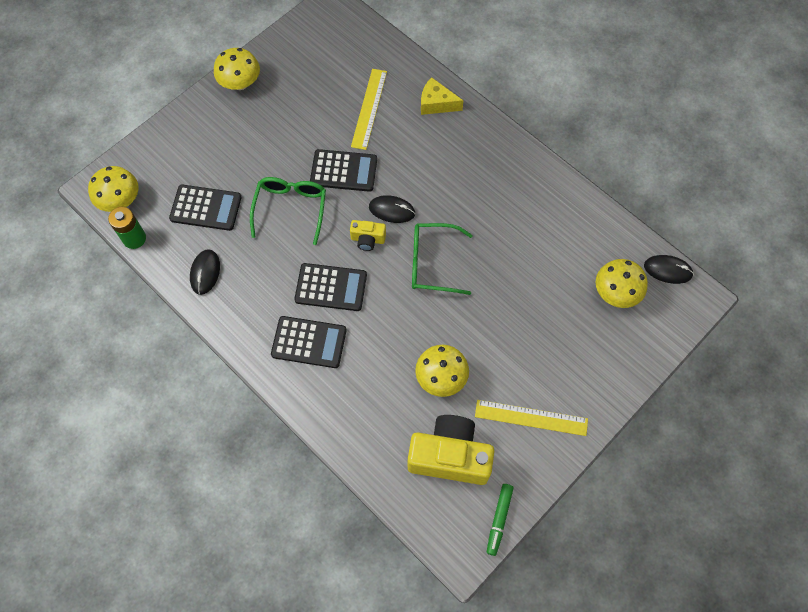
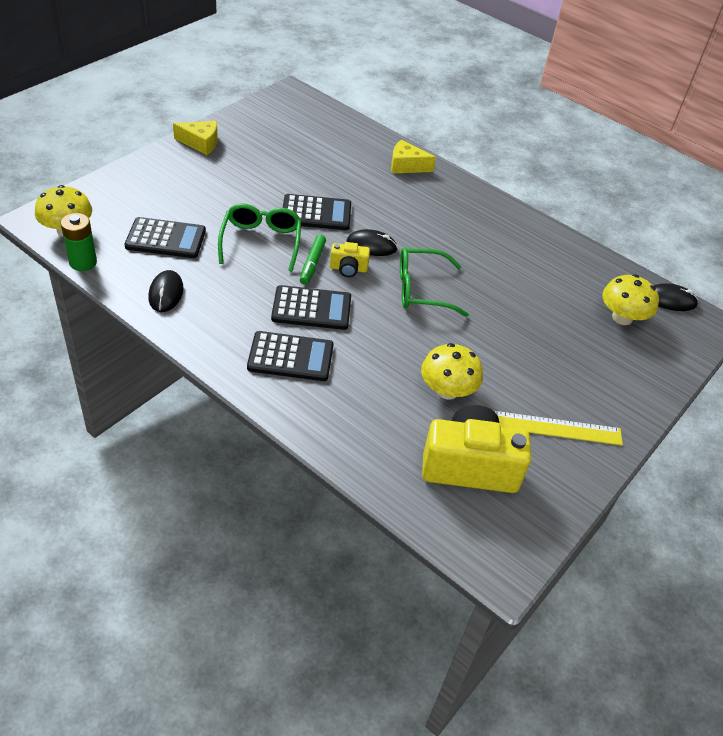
camera: 10 degrees left, 20 degrees down
yellow mushroom [214,48,260,90] -> yellow cheese [173,121,218,155]
yellow ruler [351,69,387,150] -> none
green marker [487,484,514,556] -> green marker moved to [300,235,326,285]

